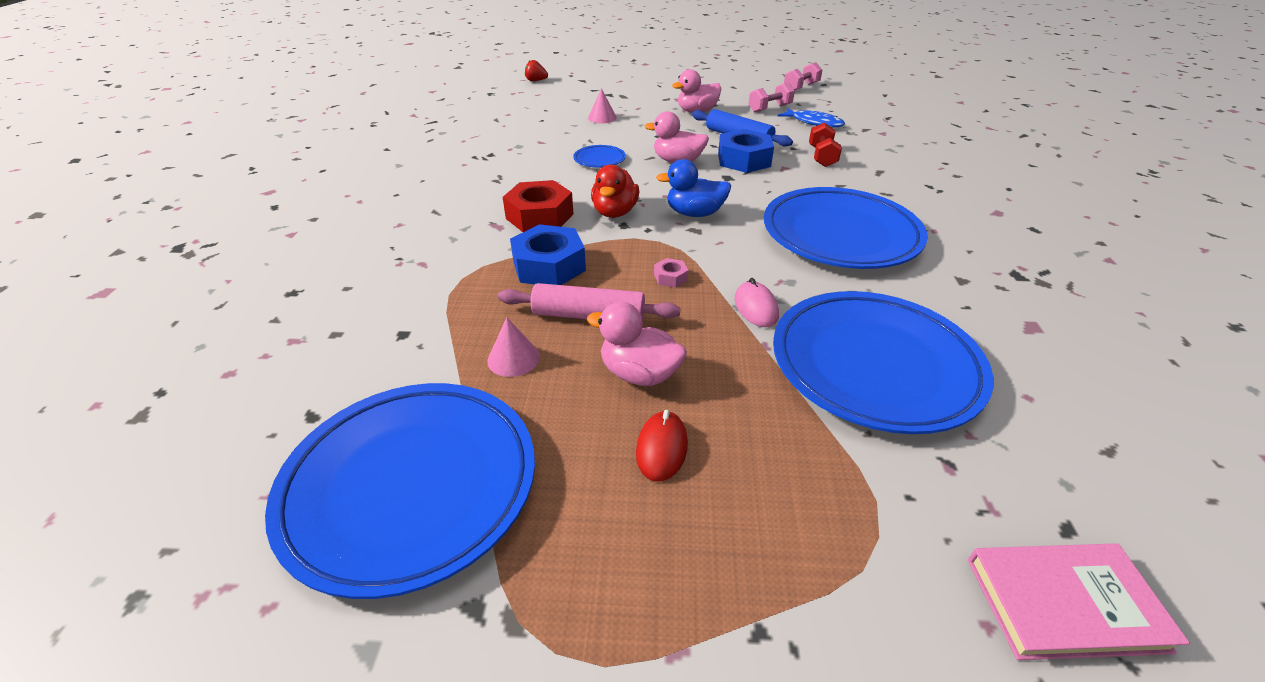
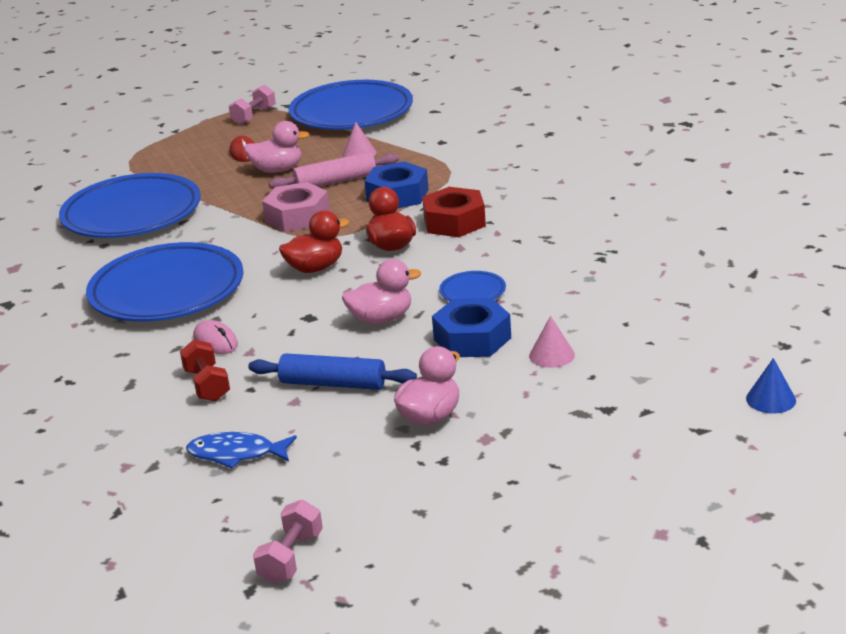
camera: 155 degrees right, 10 degrees down
red strawberry [525,60,548,81] -> blue cone [746,358,796,413]
pink nut [654,258,688,288] -> pink nut [262,182,330,232], size x2.24
blue duck [656,159,731,217] -> red duck [279,210,350,273]
blue nut [718,129,774,173] -> blue nut moved to [432,298,511,357]
pink mouse [735,278,779,327] -> pink mouse moved to [193,320,238,354]
pink dumbbell [749,82,795,113] -> pink dumbbell moved to [229,84,276,125]
pink book [968,543,1190,660] -> none

